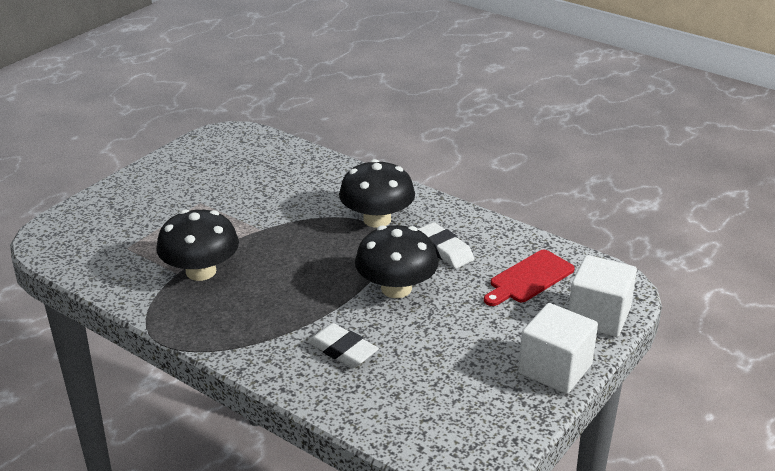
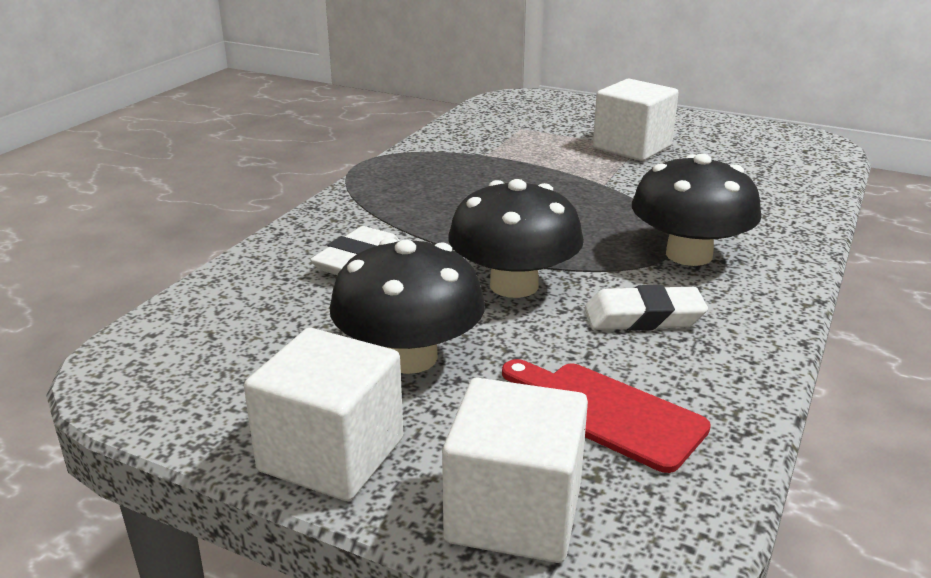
camera: 80 degrees right, 5 degrees down
black mushroom [156,209,239,281] -> black mushroom moved to [329,238,485,374]
white eraser [417,222,474,269] -> white eraser turned 45 degrees clockwise [585,285,708,331]
none -> white cube [593,79,679,161]

